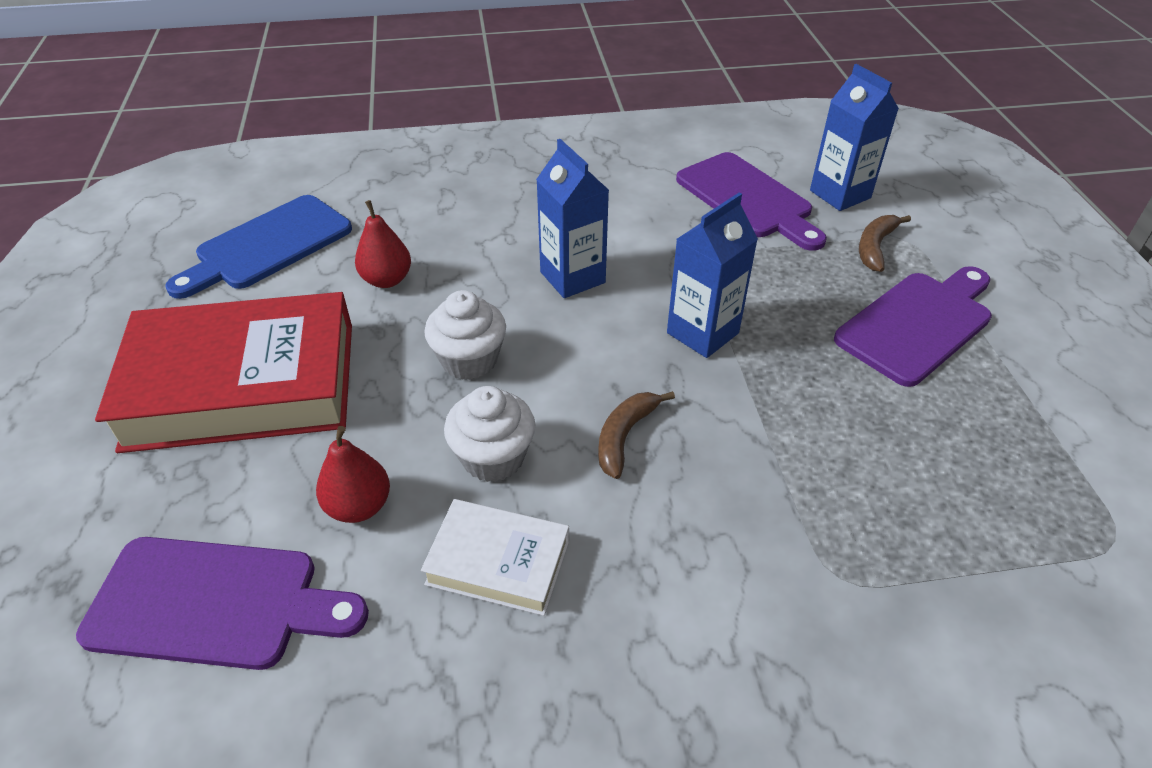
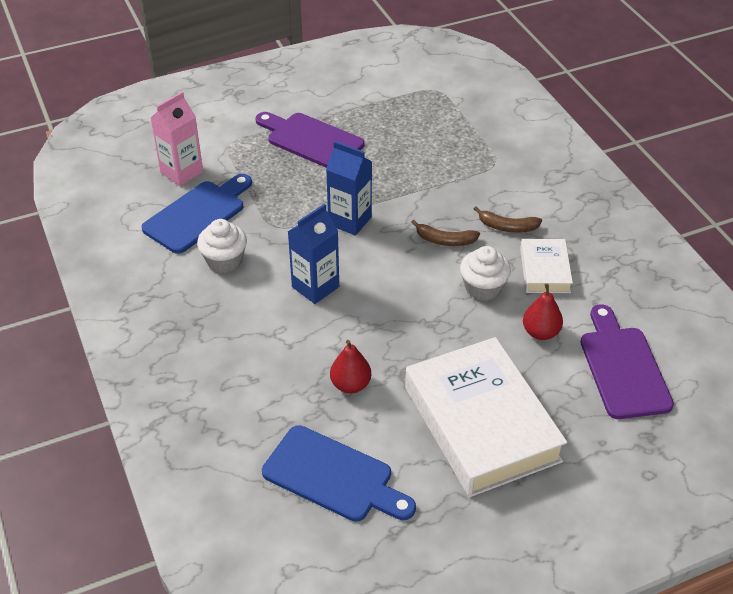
camera: 105 degrees left, 0 degrees up
red book [95,292,352,453] -> white book [405,337,567,497]
white cupcake [424,290,506,380] -> white cupcake moved to [197,219,247,273]
purple cutting board [676,152,827,251] -> blue cutting board [141,174,252,254]
blue carton [810,64,899,211] -> pink carton [151,92,203,186]
brown banana [859,215,911,272] -> brown banana moved to [474,206,542,233]

